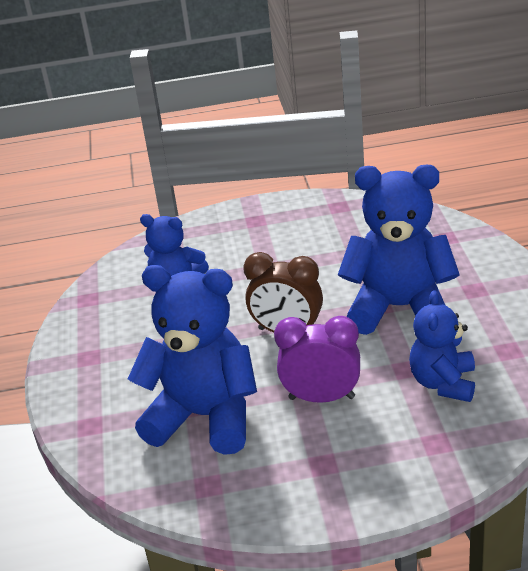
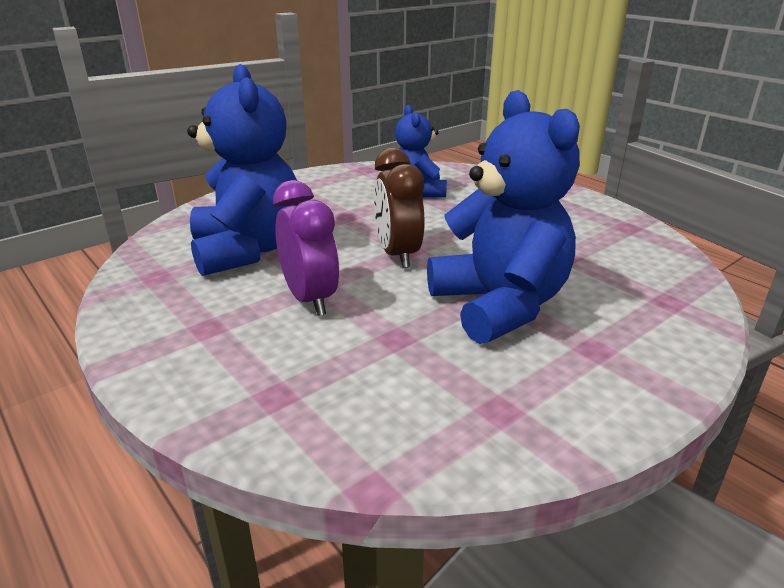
camera: 55 degrees right, 5 degrees down
blue teddy bear [409,290,475,402] -> none

